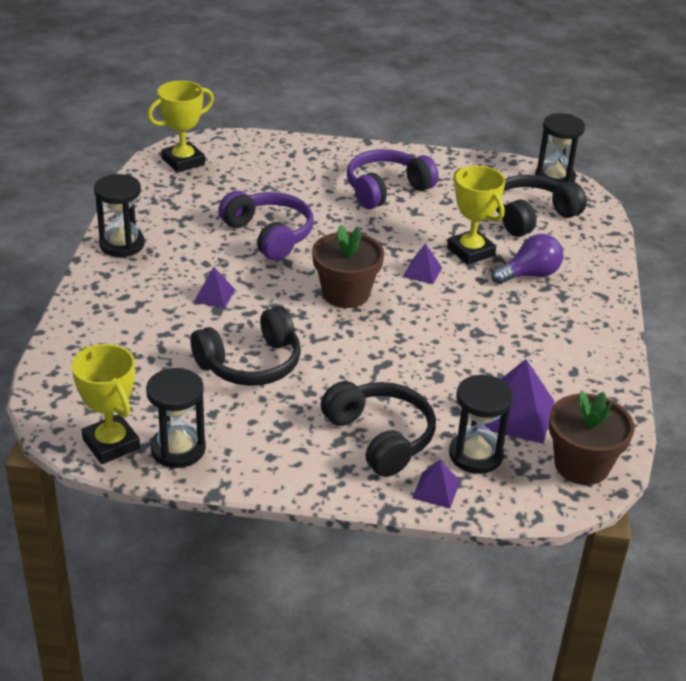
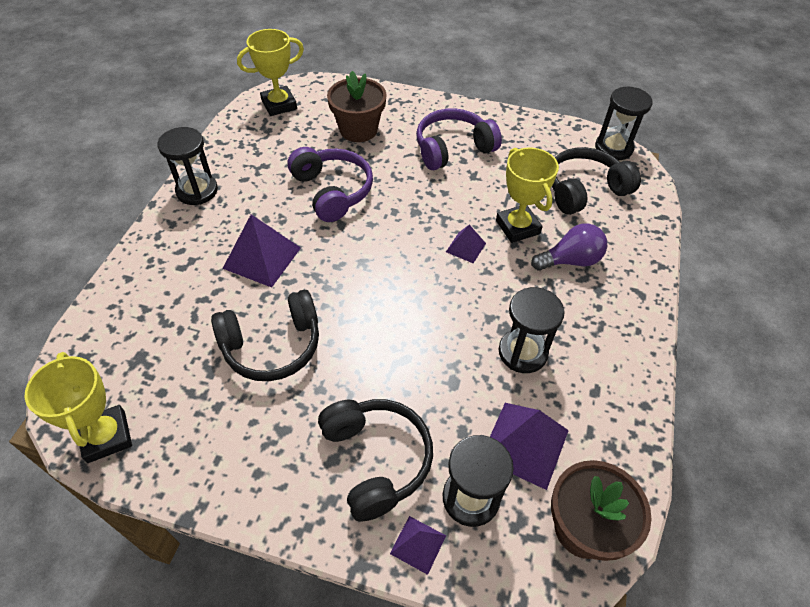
camera: 10 degrees right, 15 degrees up
black hourglass [146,368,206,468] -> black hourglass moved to [499,287,565,373]
purple pyramid [194,267,235,308] -> purple pyramid [222,214,301,288], size x1.81
brown flower pot [312,225,384,308] -> brown flower pot moved to [327,71,387,142]

